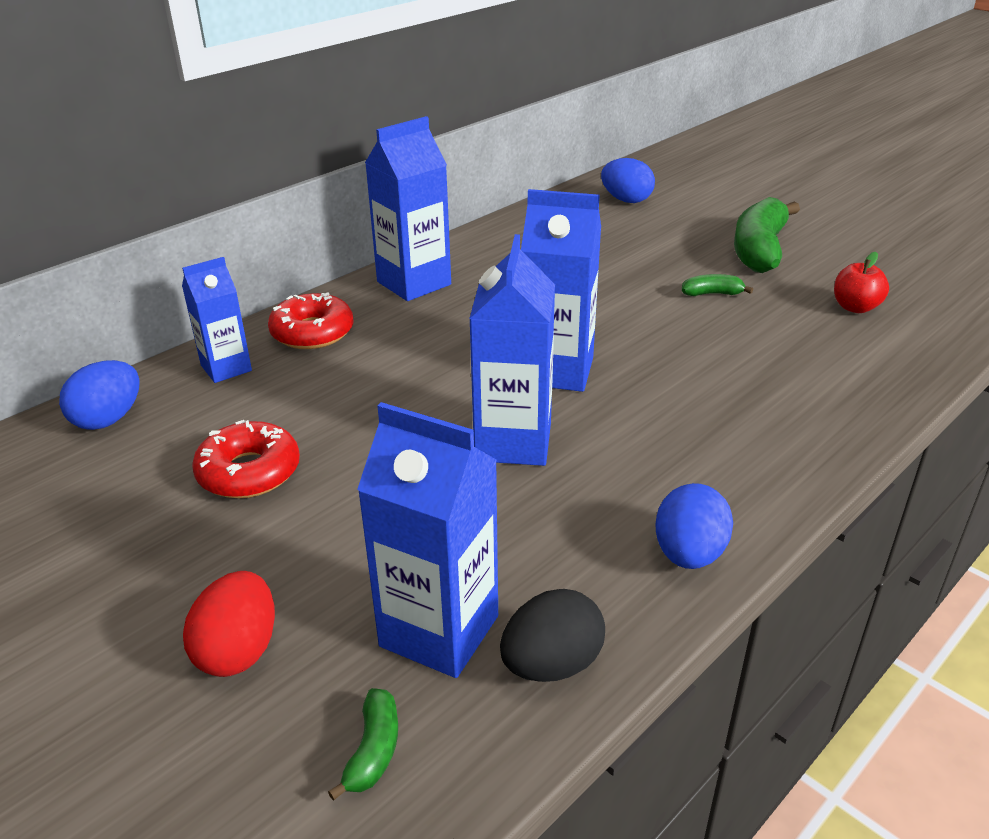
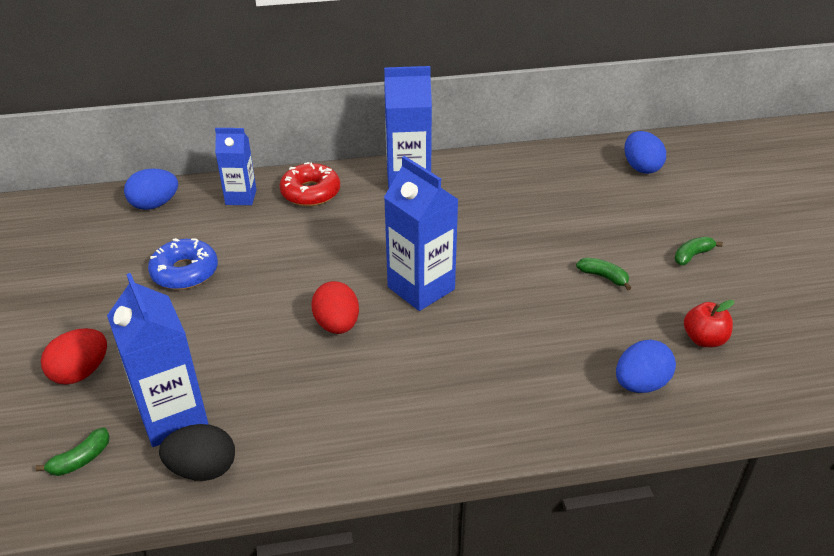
camera: 35 degrees right, 5 degrees up
red donut [192,420,300,498] -> blue donut [148,238,218,290]
blue carton [469,234,555,466] -> red egg [311,281,359,334]
blue egg [655,483,733,569] -> blue egg moved to [616,340,676,393]
green banana [734,197,800,273] -> green banana [674,237,723,265], size x0.45

